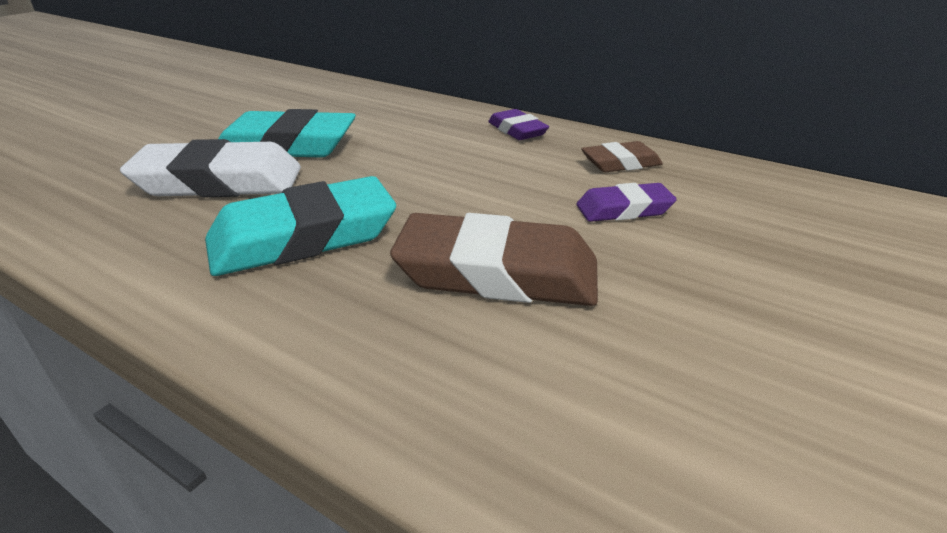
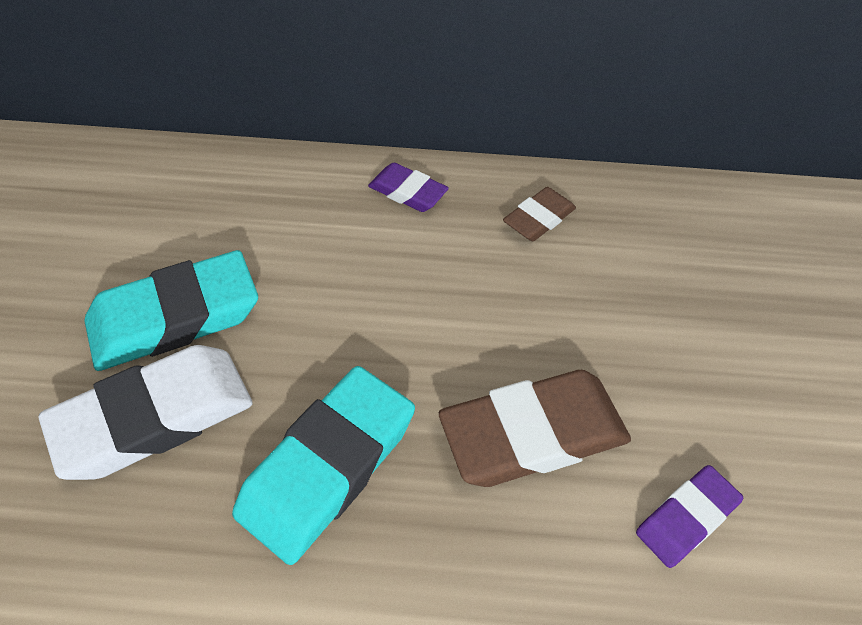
camera: 30 degrees left, 20 degrees up
purple eraser [577,183,677,222] -> purple eraser moved to [636,465,743,568]

